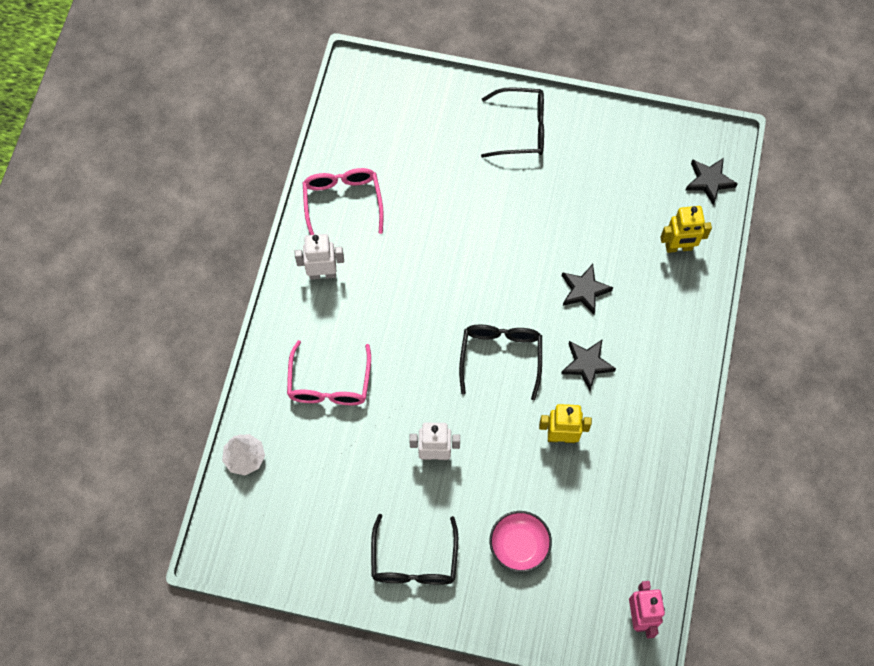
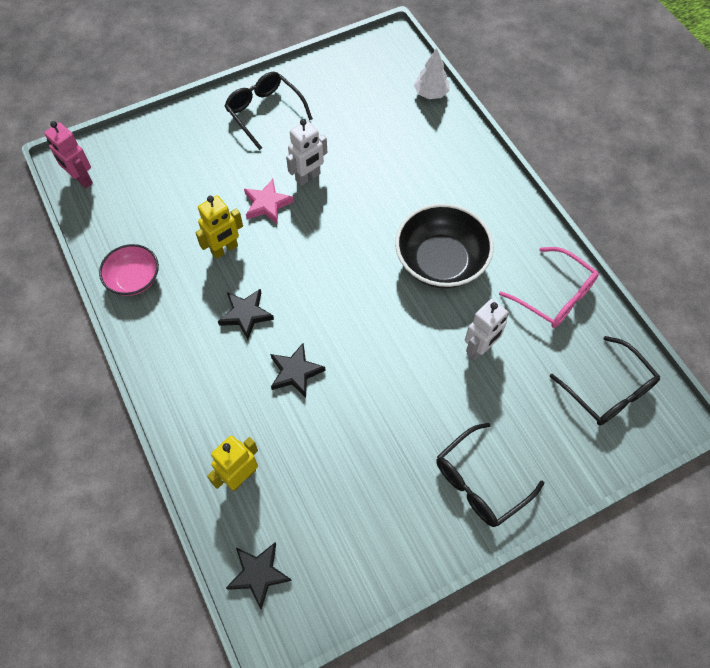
camera: 140 degrees right, 5 degrees down
pink glasses [287,340,371,405] -> none
white robot [295,234,344,280] -> white robot moved to [465,299,509,360]
black glasses [459,325,542,400] -> black glasses moved to [549,336,660,425]
pink bowl [490,511,552,573] -> pink bowl moved to [99,244,159,296]
none -> pink star [244,179,294,224]
none -> black bowl [395,203,494,288]

